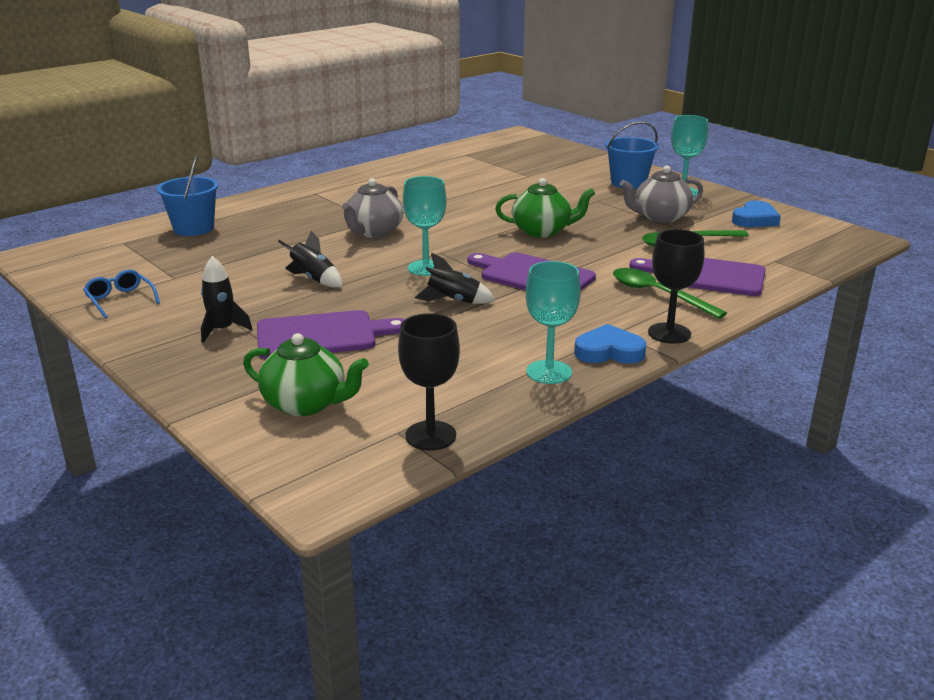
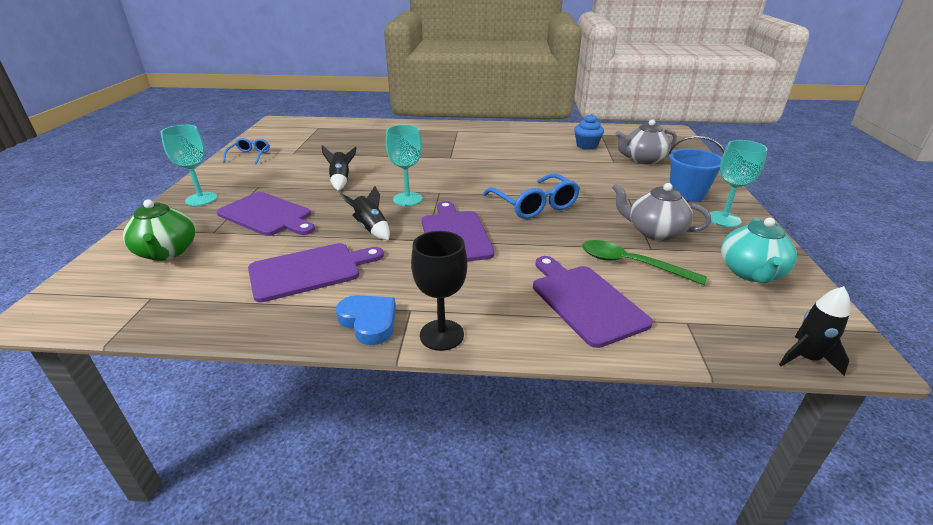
camera: 45 degrees right, 5 degrees up
blue bucket [157,156,219,236] -> none
black rocket [201,256,253,343] -> black rocket moved to [779,286,850,375]
grey teapot [342,178,403,238] -> grey teapot moved to [616,119,677,165]
black goblet [398,313,460,451] -> none
green teapot [495,178,595,238] -> blue glasses [483,173,580,219]
turquoise goblet [526,261,581,384] -> turquoise goblet moved to [161,125,217,206]
green spoon [613,268,727,319] -> none
blue heart [732,200,781,227] -> turquoise teapot [721,218,797,283]
none -> purple cutting board [248,243,384,302]
none -> blue cupcake [574,114,604,150]

